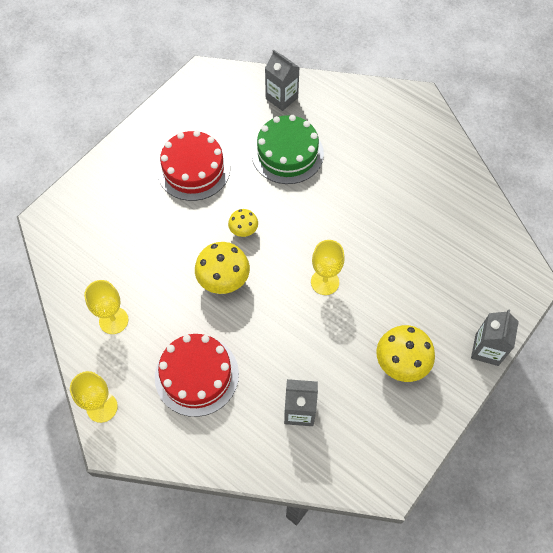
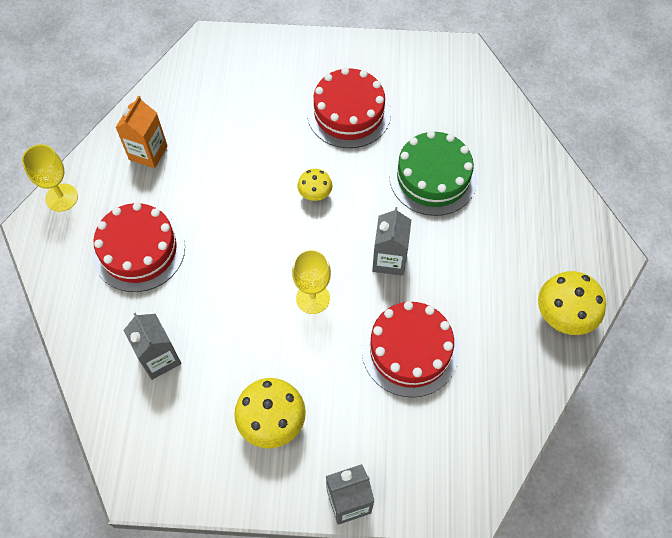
camera: 55 degrees right, 0 degrees up
yellow goblet [84,280,128,334] -> orange carton [115,96,167,168]
yellow mushroom [195,242,250,294] -> yellow mushroom moved to [538,271,606,335]
grey carton [265,50,300,111] -> grey carton moved to [372,207,411,276]
none -> red cake [362,301,459,397]

